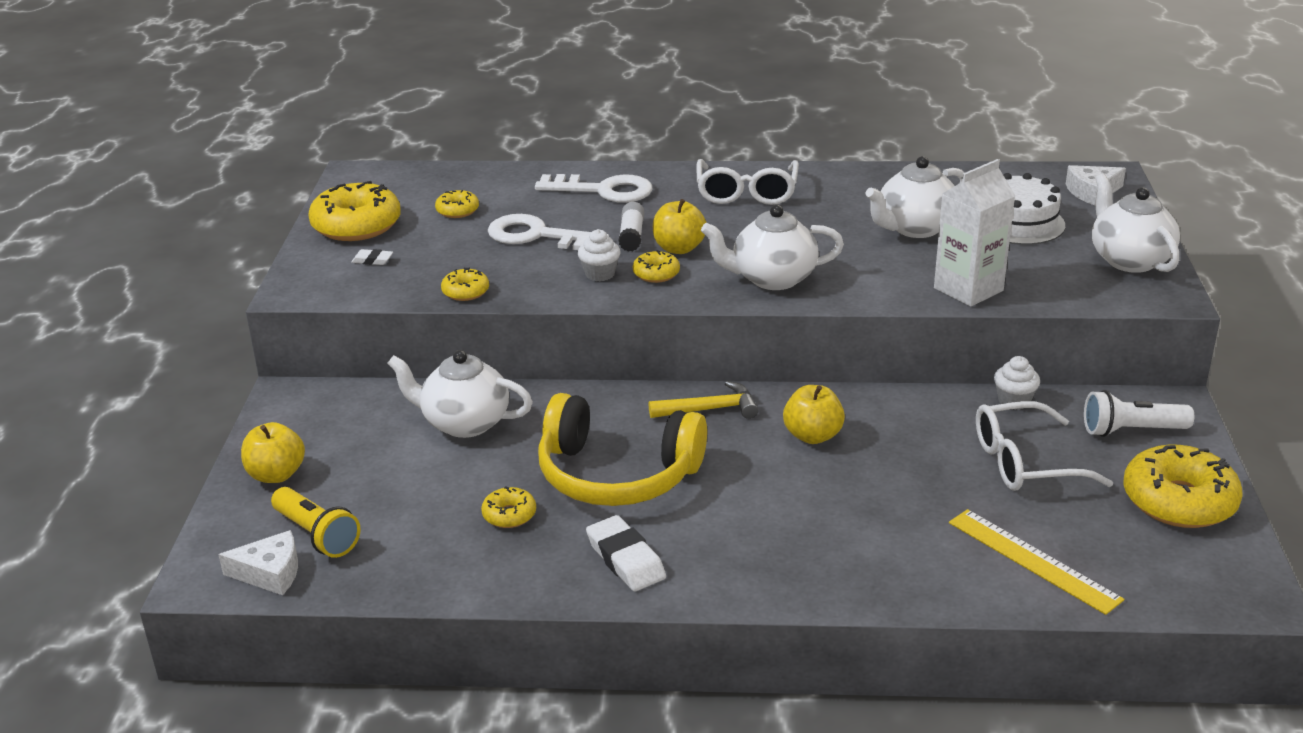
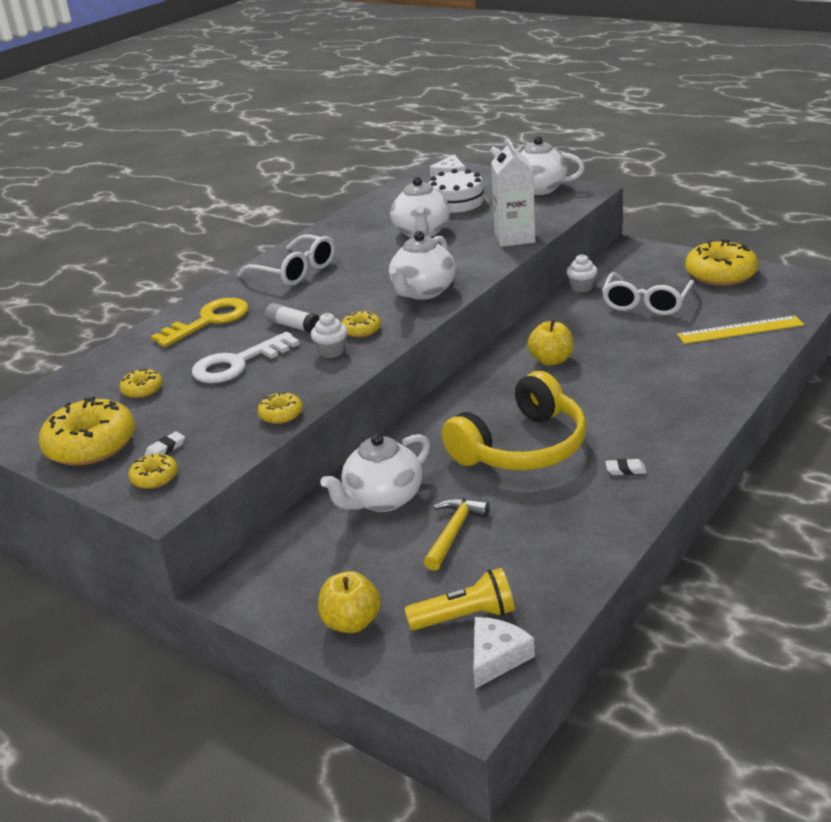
camera: 55 degrees left, 0 degrees up
yellow donut [481,486,536,528] -> yellow donut moved to [128,454,178,489]
white key [535,174,653,203] -> yellow key [151,298,249,347]
white eraser [586,515,666,591] -> white eraser [605,459,647,475], size x0.52
yellow hammer [649,381,759,419] -> yellow hammer moved to [424,498,490,571]
yellow apple [653,199,707,254] -> none
white flashlight [1084,390,1194,437] -> none

